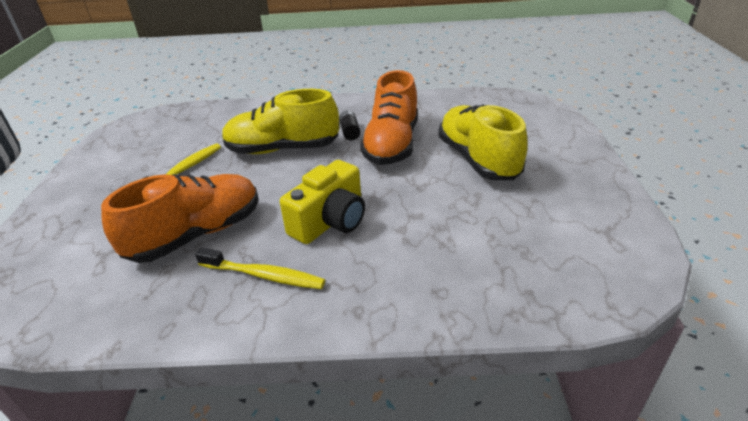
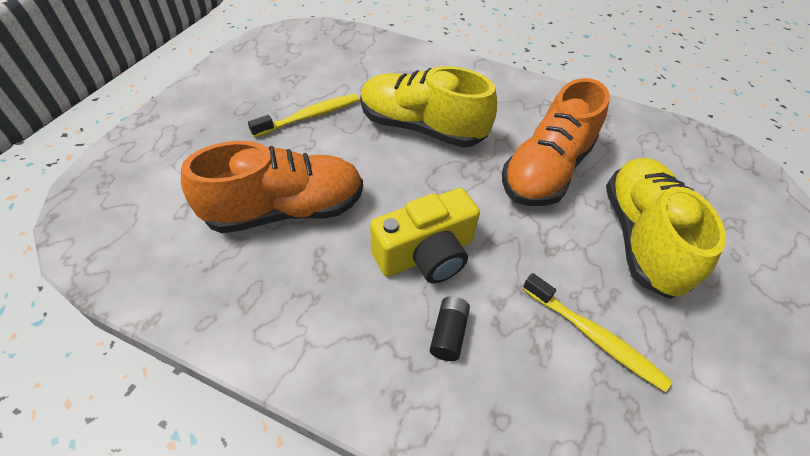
camera: 20 degrees right, 15 degrees up
yellow toothbrush [195,248,325,289] -> yellow toothbrush moved to [522,273,672,392]
black battery [339,110,360,140] -> black battery moved to [430,296,470,361]

